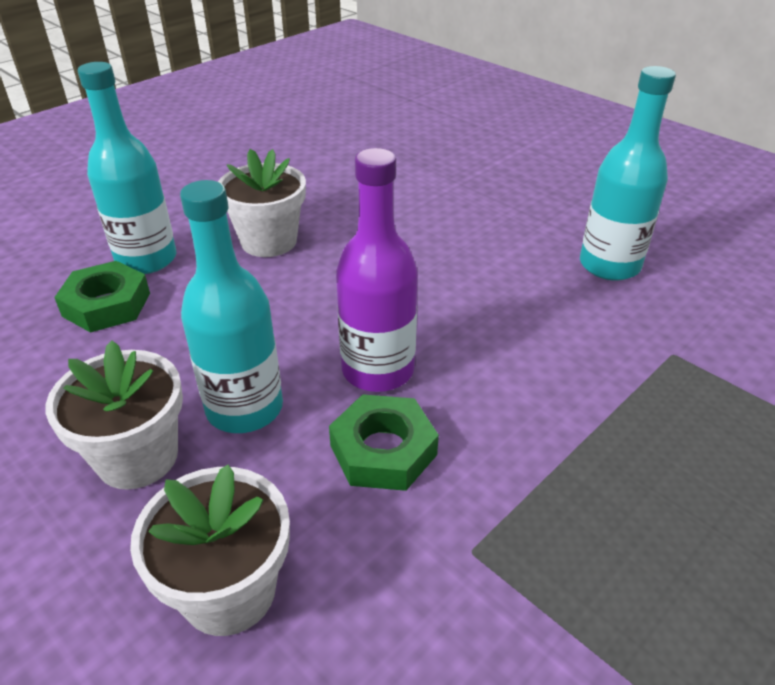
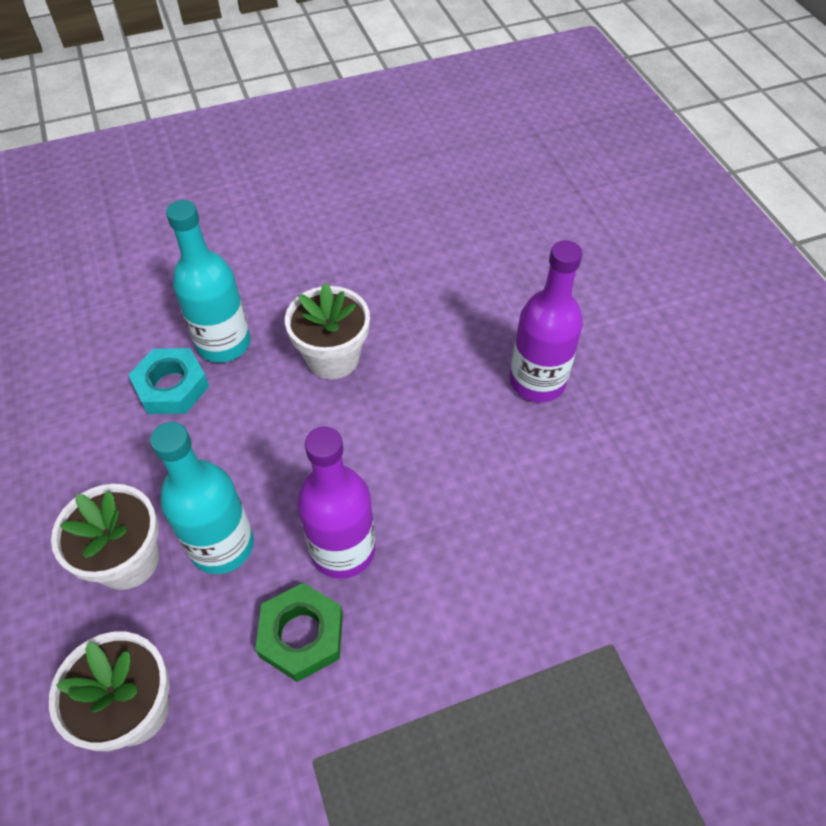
camera: 25 degrees right, 15 degrees up
green nut [54,261,150,333] -> turquoise nut [128,348,209,414]
turquoise bottle [580,66,676,281] -> none
none -> purple bottle [510,240,583,402]

